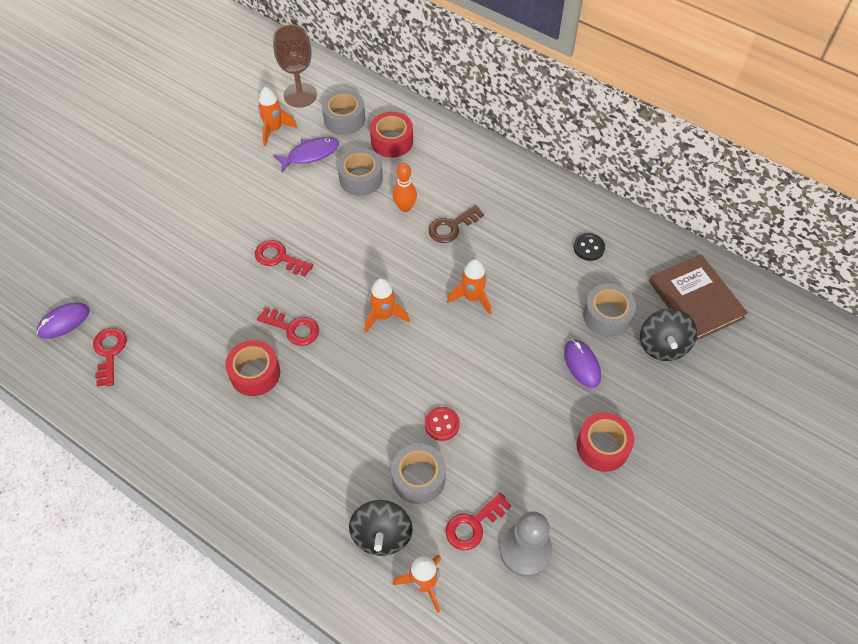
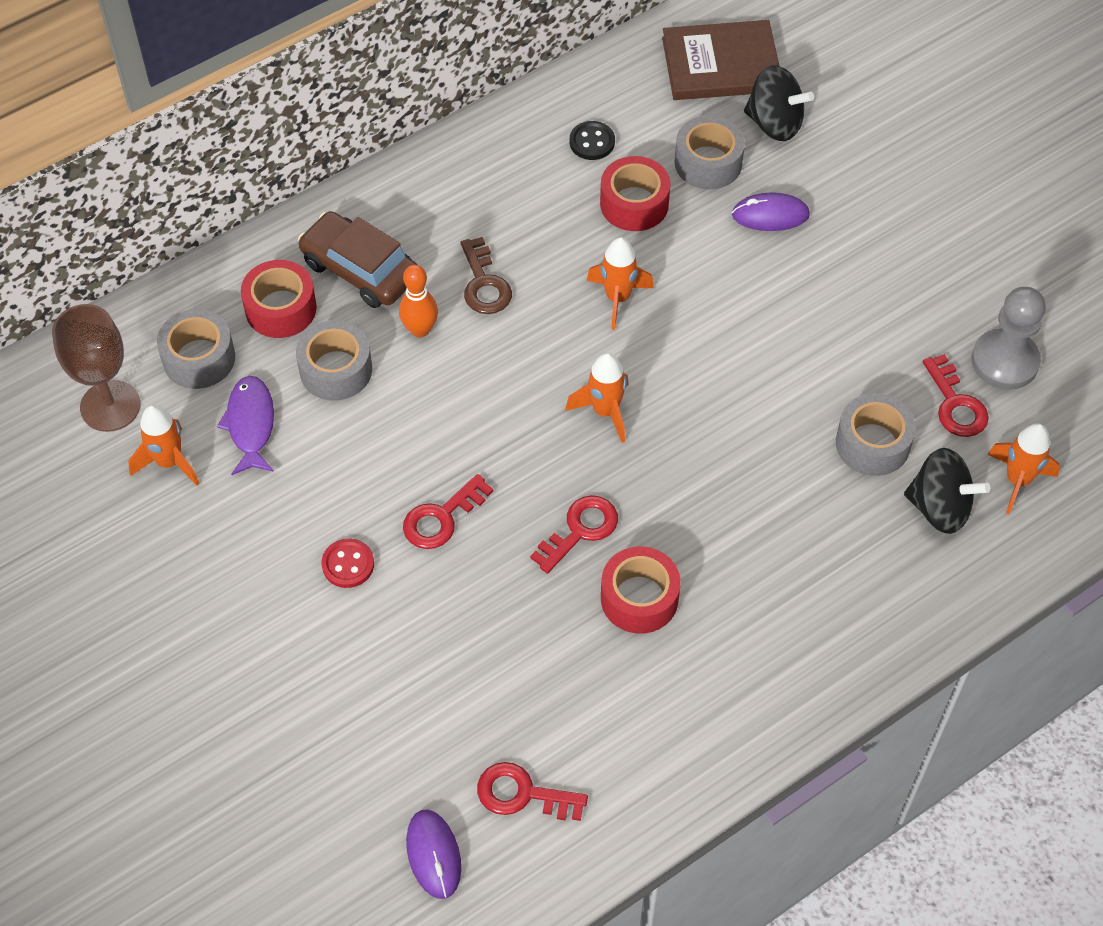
camera: 70 degrees left, 0 degrees up
red button [425,407,460,441] -> red button moved to [321,539,374,588]
red tape [577,412,634,472] -> red tape moved to [600,156,671,231]
none -> brown car [298,211,417,308]

